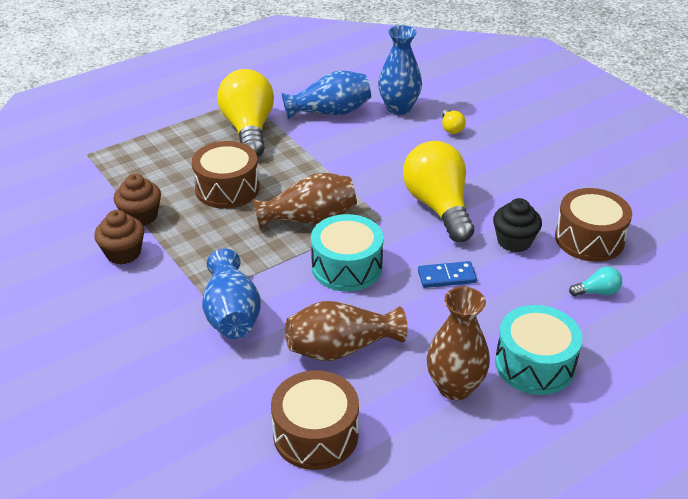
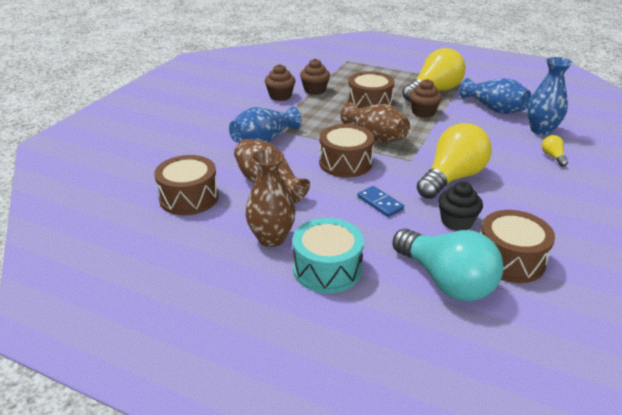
camera: 60 degrees right, 5 degrees down
turquoise drum [311,214,384,292] -> brown drum [319,124,374,178]
yellow light bulb [442,109,466,134] -> yellow light bulb turned 120 degrees clockwise [542,135,568,167]
turquoise light bulb [569,267,622,296] -> turquoise light bulb [393,229,504,301], size x2.44
none -> brown cupcake [409,79,442,118]

